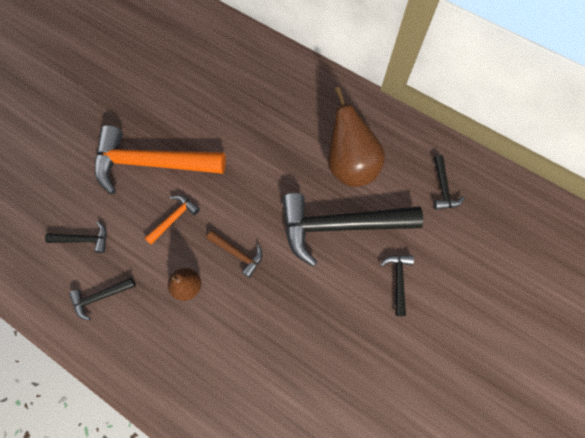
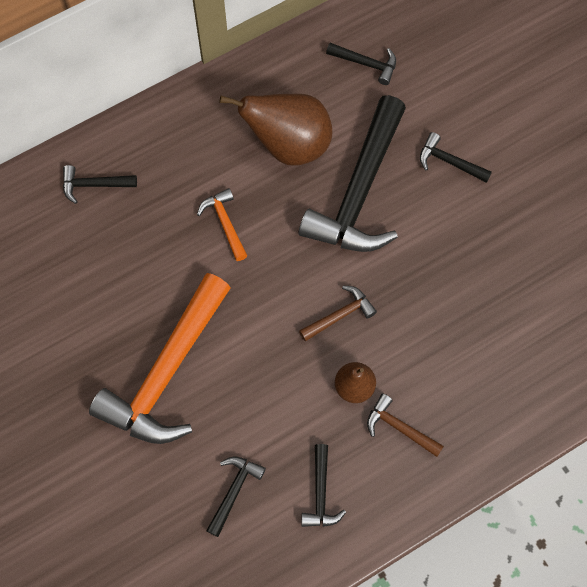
camera: 65 degrees left, 0 degrees up
orange hammer [145,195,200,245] -> orange hammer moved to [197,188,247,261]
none -> black hammer [63,165,137,204]
none -> brown hammer [367,393,444,457]

